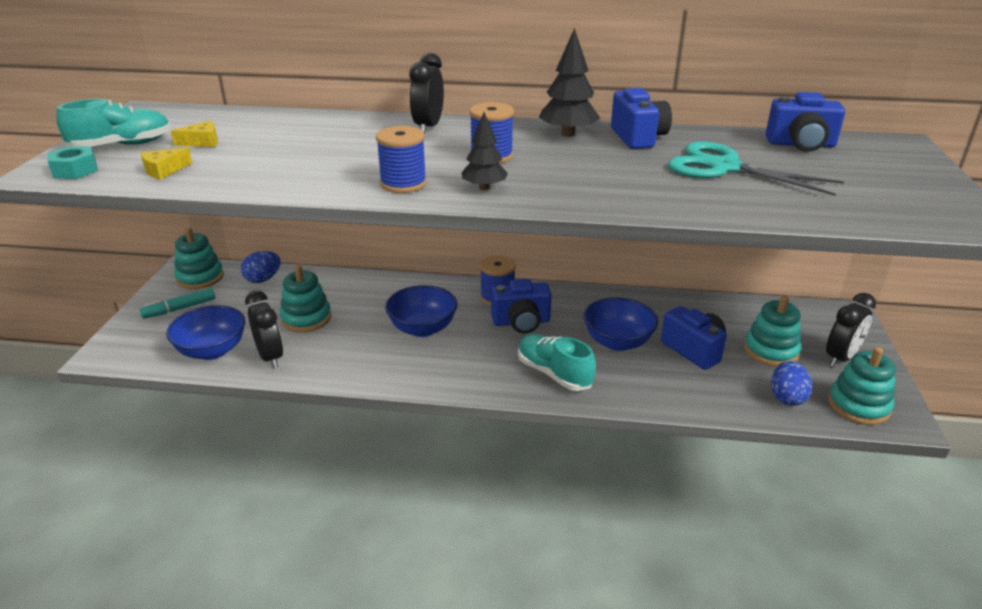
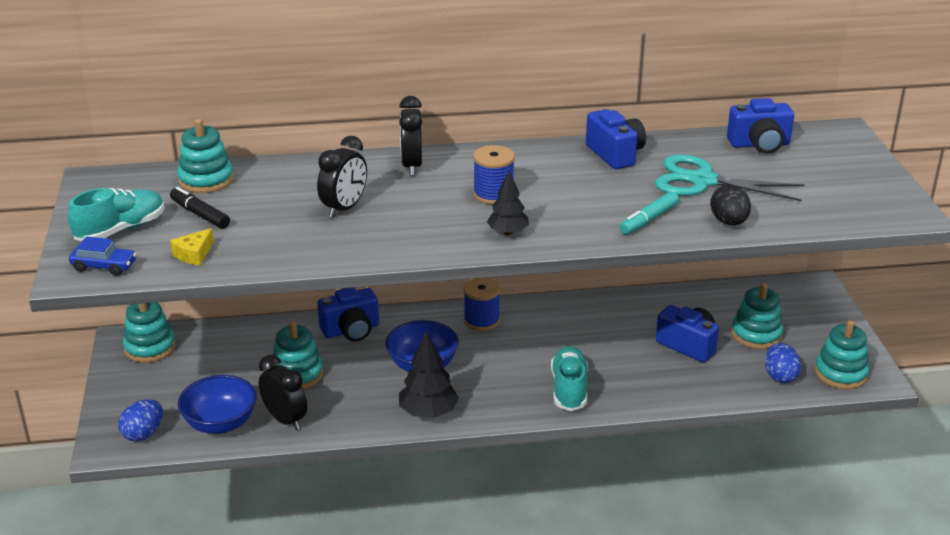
camera: 15 degrees left, 0 degrees up
turquoise nut [47,146,98,179] -> blue car [69,236,137,276]
turquoise marker [140,288,215,319] -> turquoise marker moved to [620,191,679,234]
yellow cheese [171,120,218,147] -> black marker [170,187,230,229]
blue egg [241,251,281,283] -> blue egg moved to [118,399,163,442]
blue spool [376,126,427,193] -> none
blue camera [491,279,552,333] -> blue camera moved to [317,288,379,342]
turquoise shoe [518,334,596,391] -> turquoise shoe turned 60 degrees clockwise [551,346,588,411]
black tree [539,28,600,137] -> black tree moved to [399,331,459,418]
blue bowl [584,297,658,351] -> none
black clock [826,293,876,367] -> black clock moved to [317,136,367,218]
none -> turquoise stacking toy [177,119,234,193]
none -> black egg [710,185,751,225]

